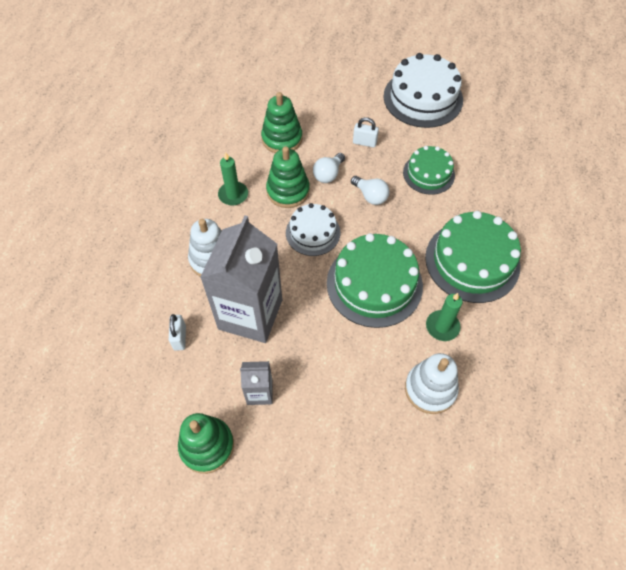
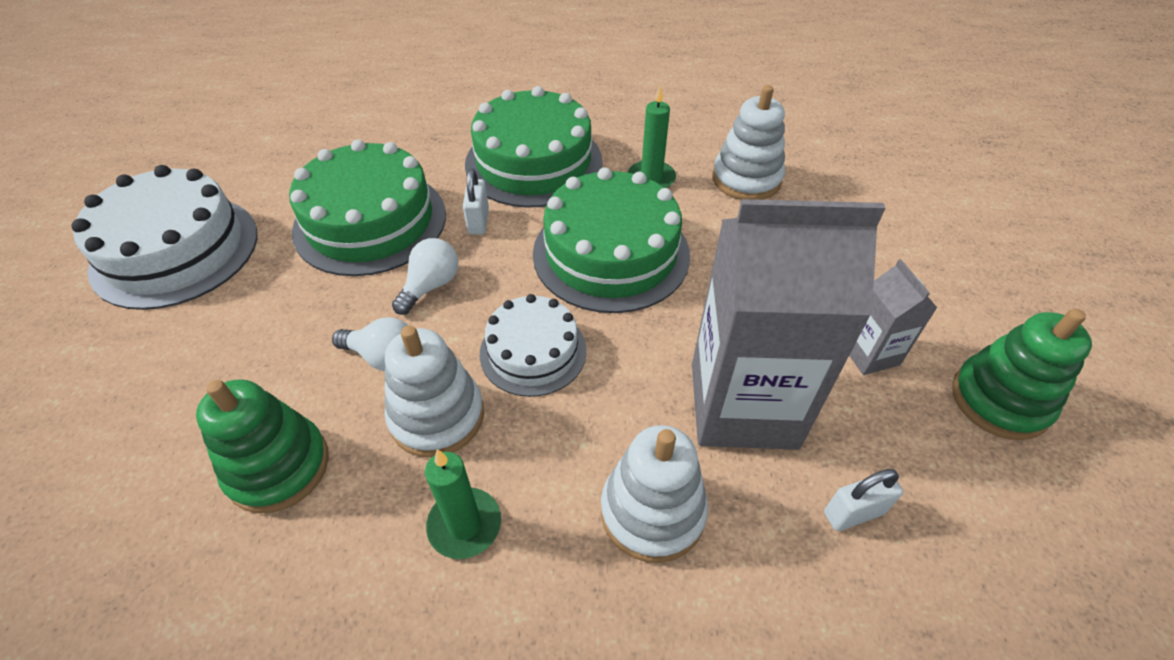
camera: 105 degrees left, 10 degrees down
green stacking toy [266,146,310,208] -> white stacking toy [385,326,484,458]
white padlock [353,117,379,148] -> white padlock moved to [463,168,489,235]
green cake [403,146,455,195] -> green cake [289,139,446,276], size x1.67

